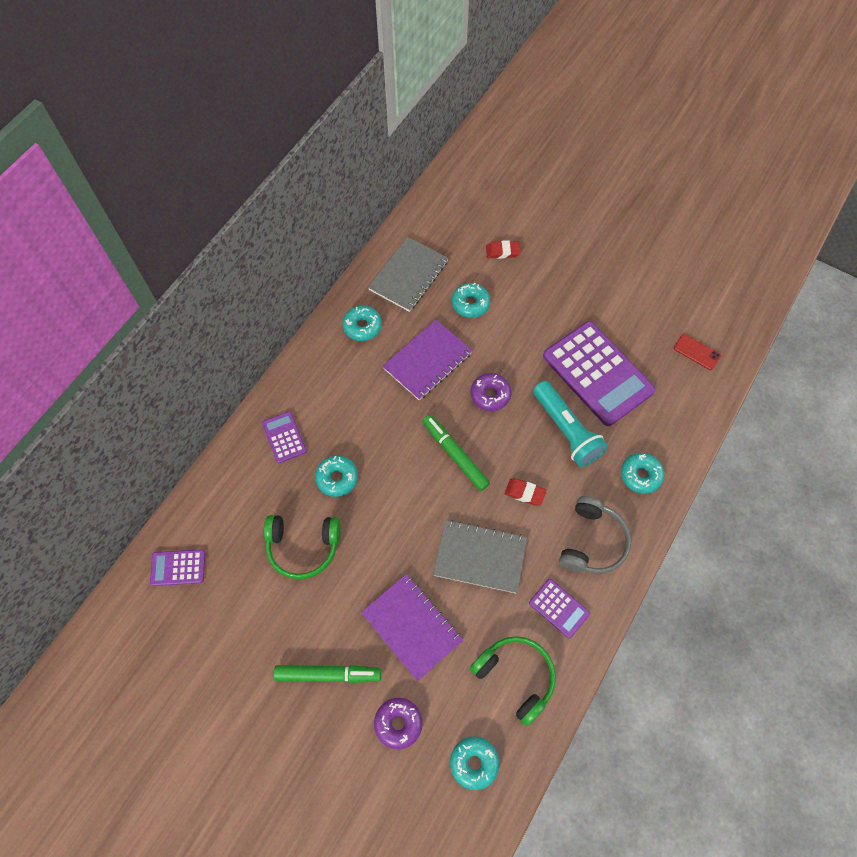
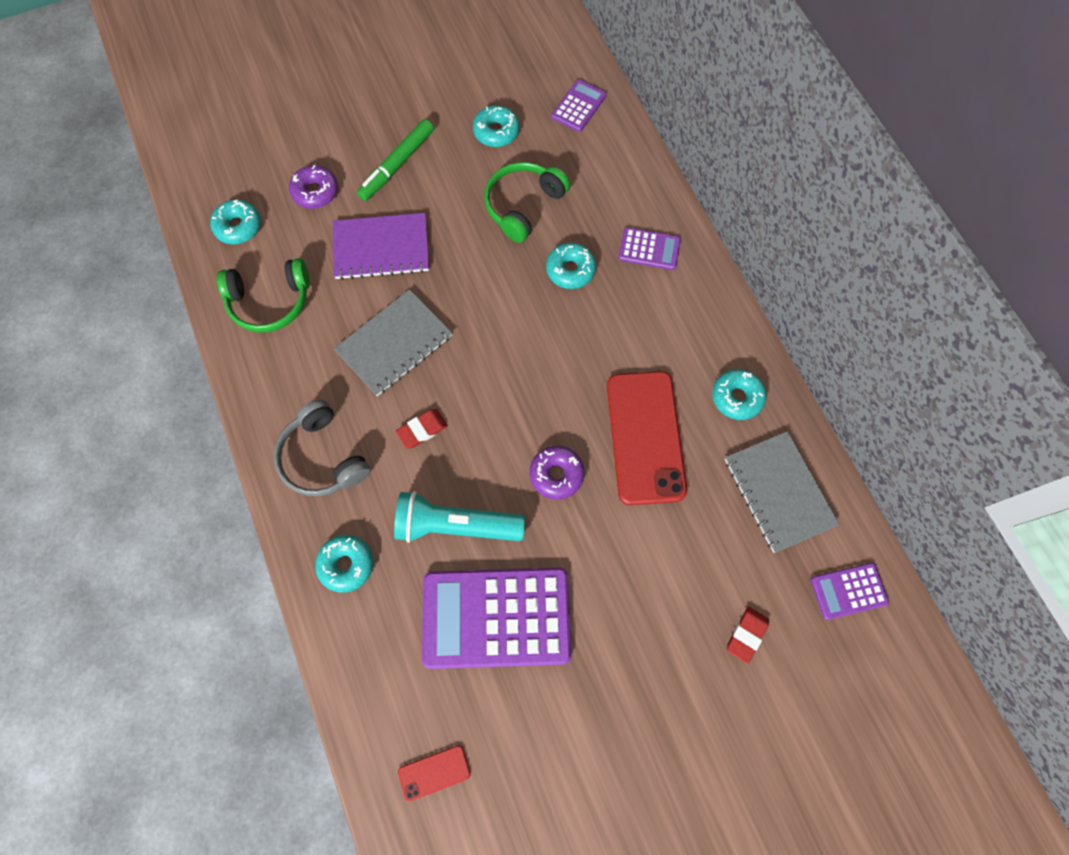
camera: 125 degrees right, 5 degrees up
purple notebook [383,320,473,400] -> red phone [607,371,687,505]
green marker [422,415,490,491] -> none
turquoise donut [452,283,490,318] -> turquoise donut moved to [473,105,519,147]
purple calculator [529,579,590,638] -> purple calculator moved to [811,563,889,620]

